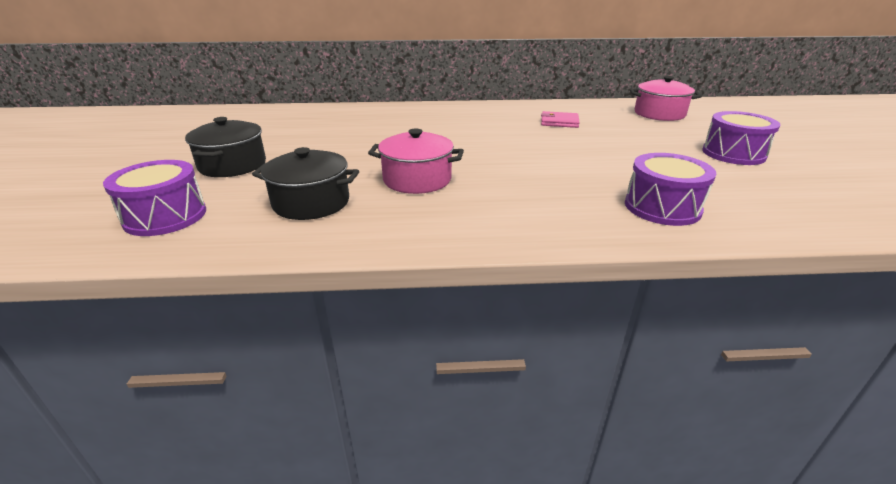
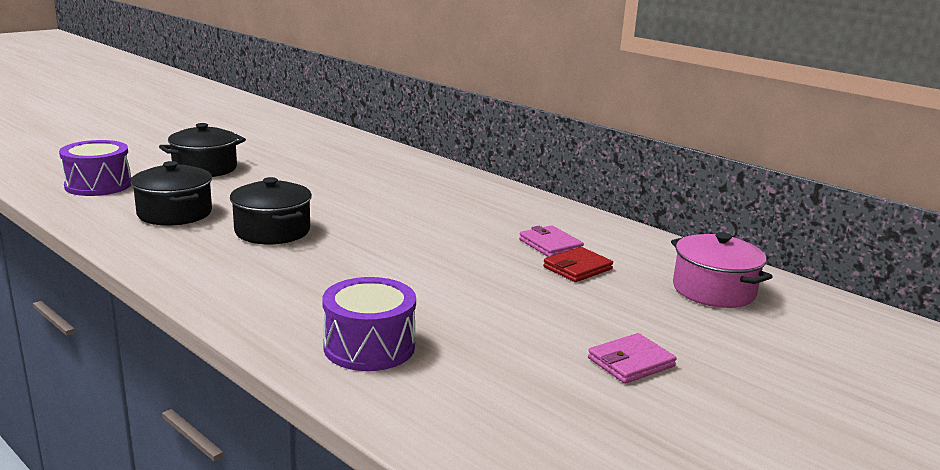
camera: 45 degrees right, 10 degrees down
pink pot [368,129,464,194] -> black pot [230,177,312,244]
purple drum [702,111,780,165] -> pink wallet [588,333,677,384]
none -> red wallet [543,247,613,282]

